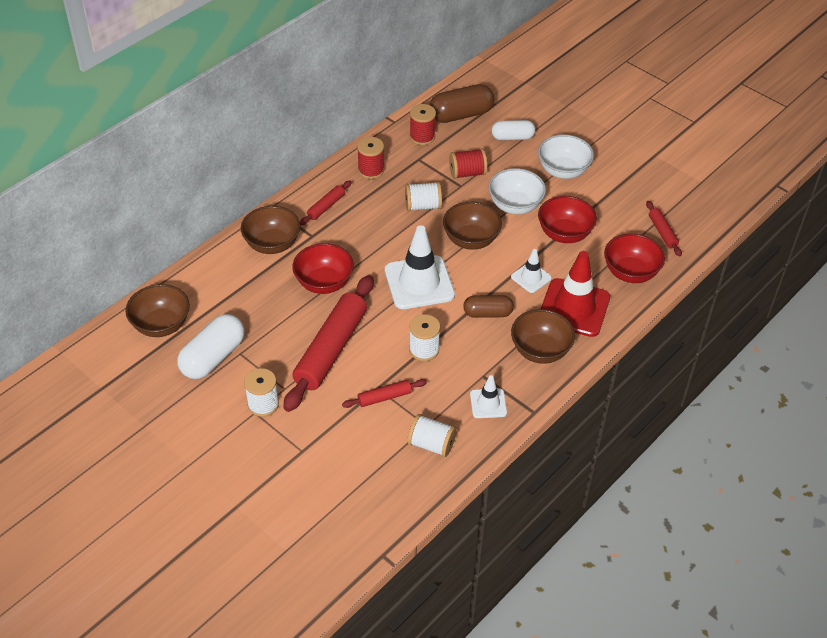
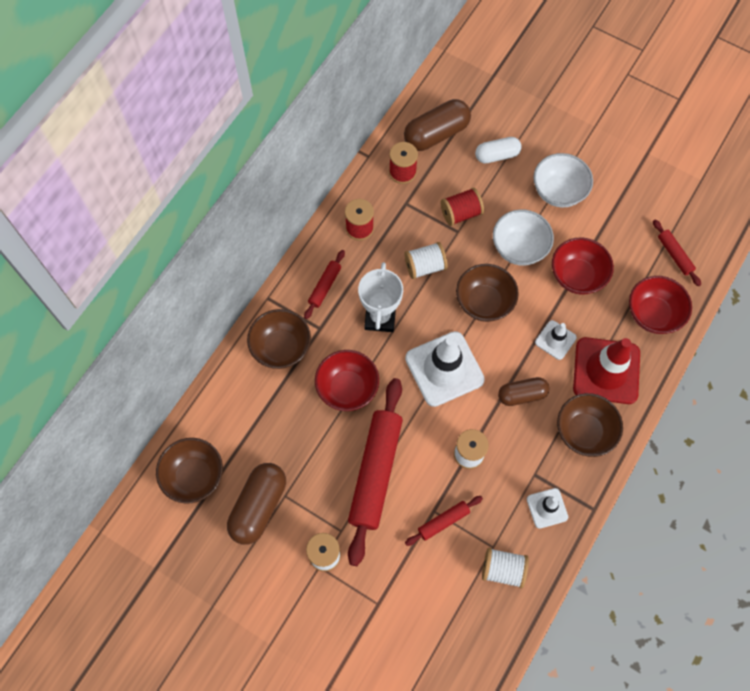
camera: 10 degrees left, 20 degrees up
white capsule [177,314,245,379] -> brown capsule [227,463,286,545]
none -> white trophy [358,262,403,332]

